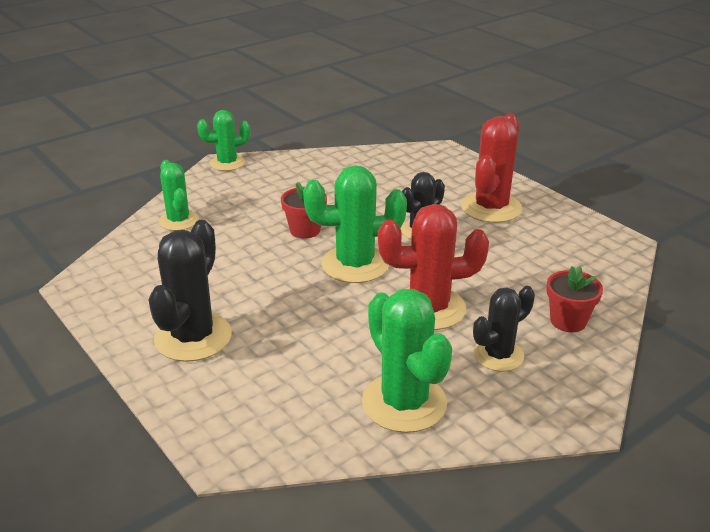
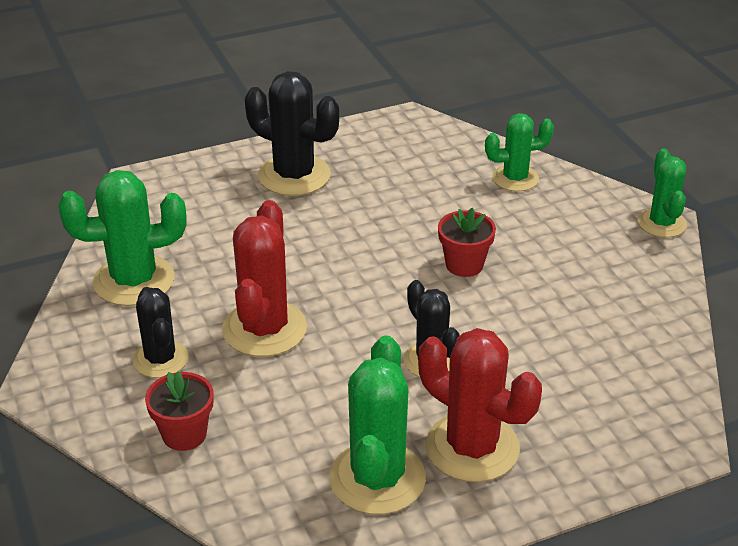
camera: 105 degrees right, 5 degrees up
green cactus [303,165,407,283] -> green cactus moved to [329,335,426,515]

